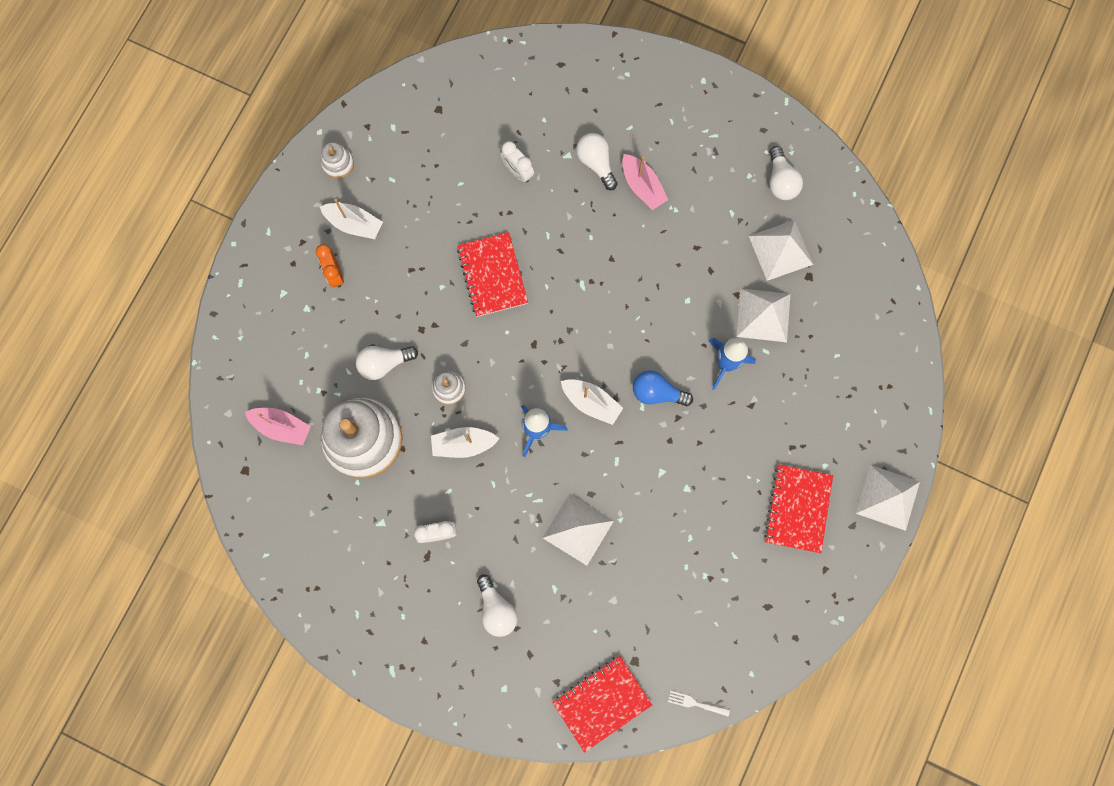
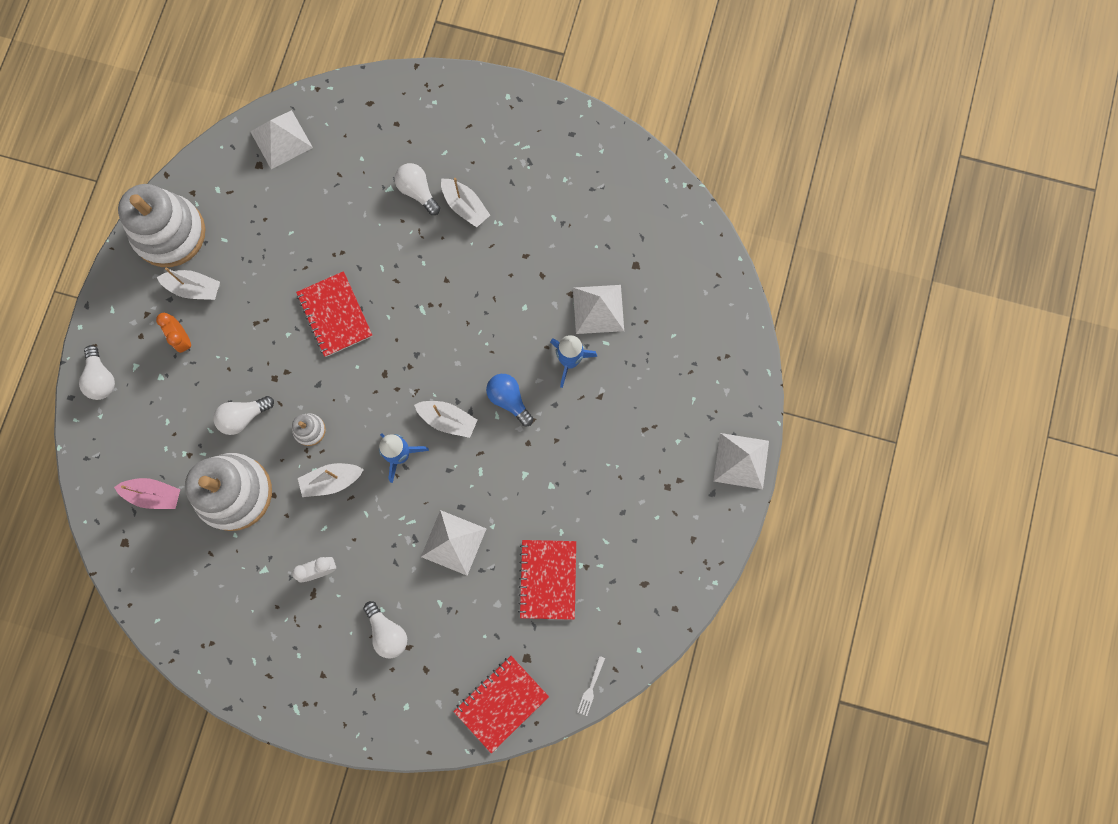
camera: 10 degrees left, 0 degrees up
white stacking toy [321,142,354,179] -> white stacking toy [118,184,206,267], size x2.36
white clock [501,141,534,182] -> none
pink boat [622,154,668,210] -> white boat [441,178,490,227]
blue light bulb [633,370,693,406] -> blue light bulb turned 45 degrees clockwise [486,374,533,426]
white fork [668,691,730,716] -> white fork turned 75 degrees counterclockwise [577,656,605,716]
white pyramid [749,220,813,281] -> white pyramid moved to [250,110,313,169]
red notebook [764,465,833,553] -> red notebook moved to [518,540,576,620]
white light bulb [769,146,803,200] -> white light bulb moved to [79,345,115,400]

